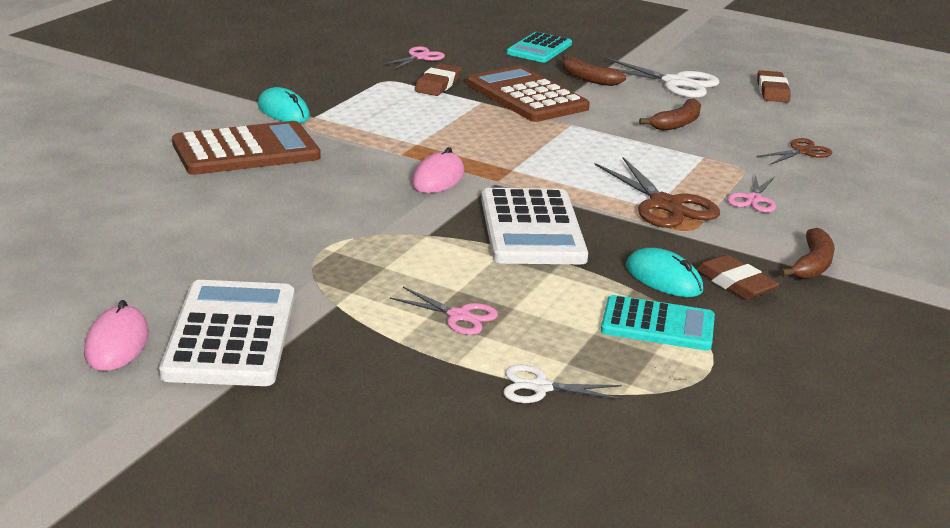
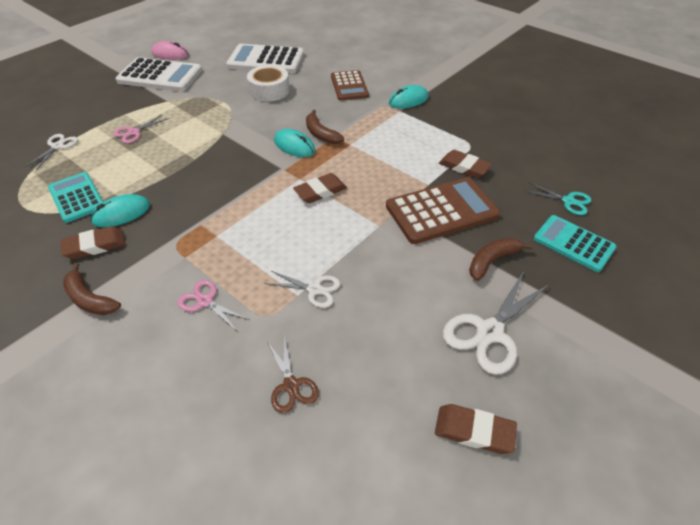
camera: 105 degrees right, 20 degrees up
brown calculator [172,121,321,175] -> brown calculator [331,70,369,101], size x0.66
pink scissors [381,46,445,70] -> none
pink mouse [412,147,464,193] -> turquoise mouse [274,129,315,157]
white calculator [481,188,588,264] -> white calculator moved to [226,44,304,73]
brown scissors [594,157,720,228] -> none
turquoise calculator [601,295,715,351] -> turquoise calculator turned 120 degrees clockwise [48,172,103,223]
brown banana [639,98,701,131] -> brown banana moved to [306,110,344,144]
none -> white tape [247,65,290,101]
none -> white scissors [264,271,340,308]
none -> brown eraser [293,173,347,203]
none -> turquoise scissors [525,182,591,215]

